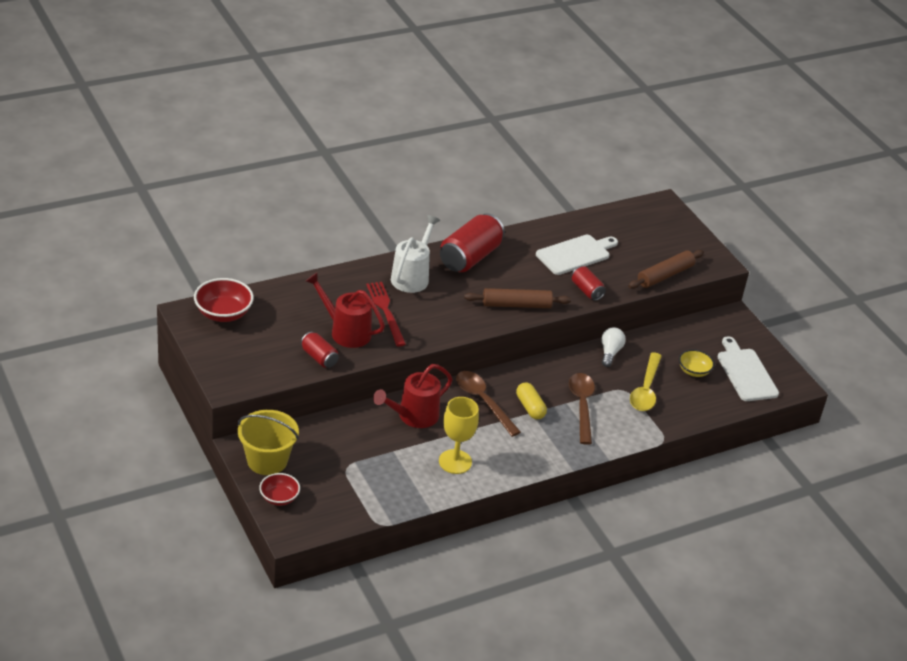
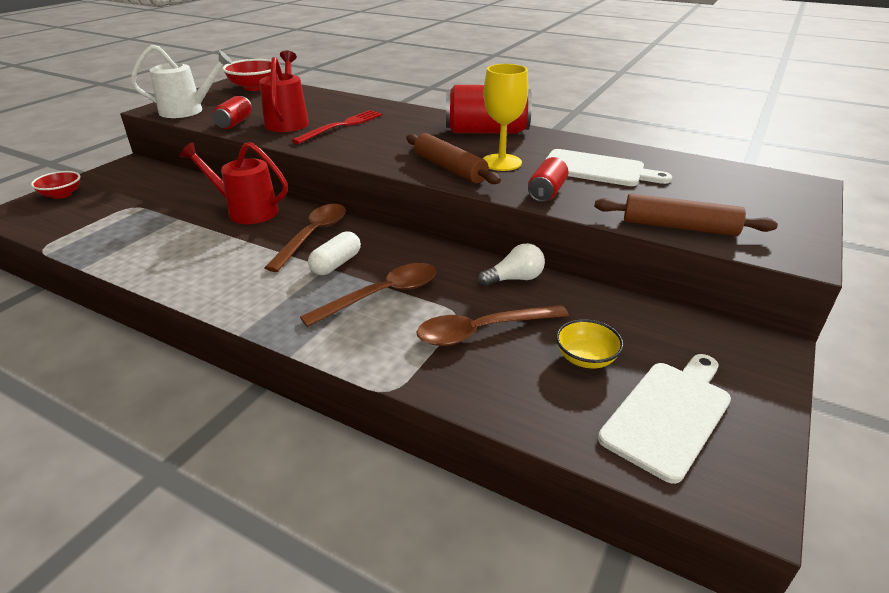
camera: 60 degrees right, 5 degrees down
yellow bucket [238,410,299,475] -> none
white watering can [391,215,440,293] -> white watering can moved to [130,45,233,118]
yellow goblet [439,397,479,474] -> yellow goblet moved to [483,64,528,171]
yellow capsule [516,382,547,419] -> white capsule [308,231,361,275]
yellow spoon [630,352,662,411] -> brown spoon [416,305,569,346]

